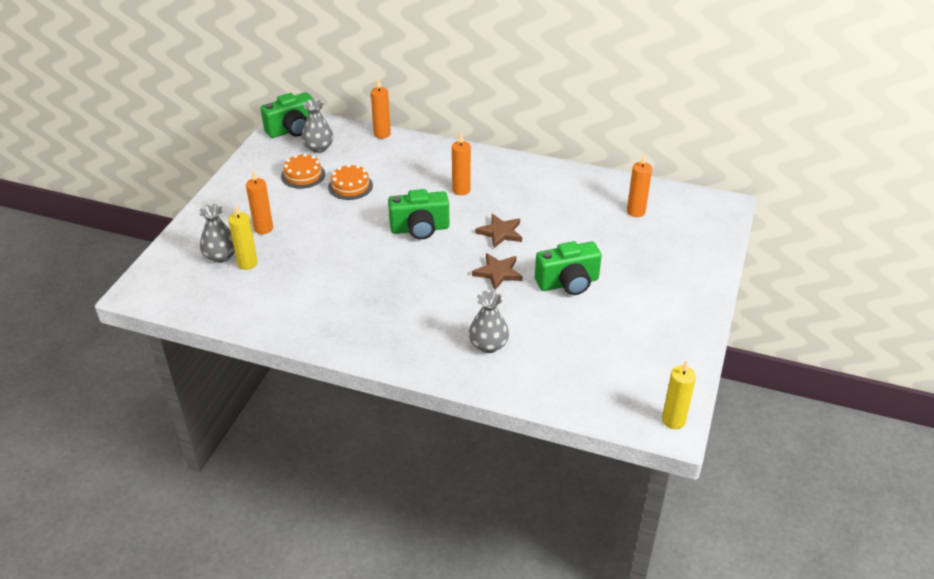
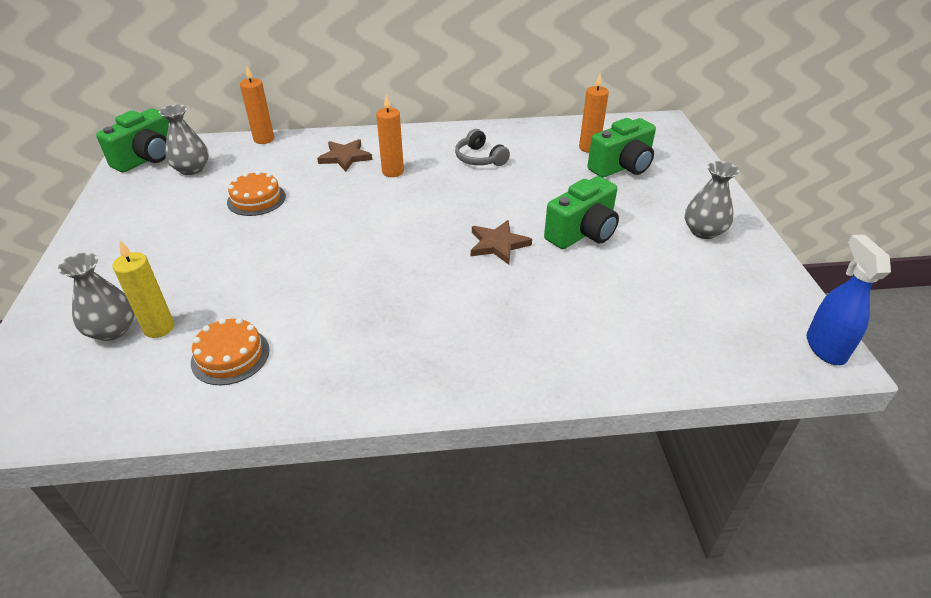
camera: 25 degrees left, 0 degrees up
orange candle [246,170,273,234] -> none
orange cake [281,153,325,189] -> orange cake moved to [191,318,269,385]
green camera [388,189,449,240] -> green camera moved to [588,118,656,178]
grey vase [469,290,509,353] -> grey vase moved to [685,161,739,239]
brown star [475,214,522,248] -> brown star moved to [317,139,372,172]
yellow candle [662,360,696,429] -> blue spray bottle [807,234,891,365]
none -> grey headphones [455,129,510,166]

